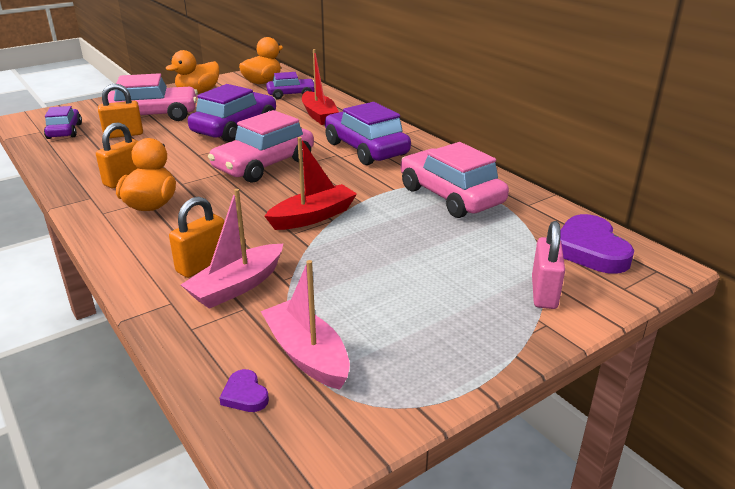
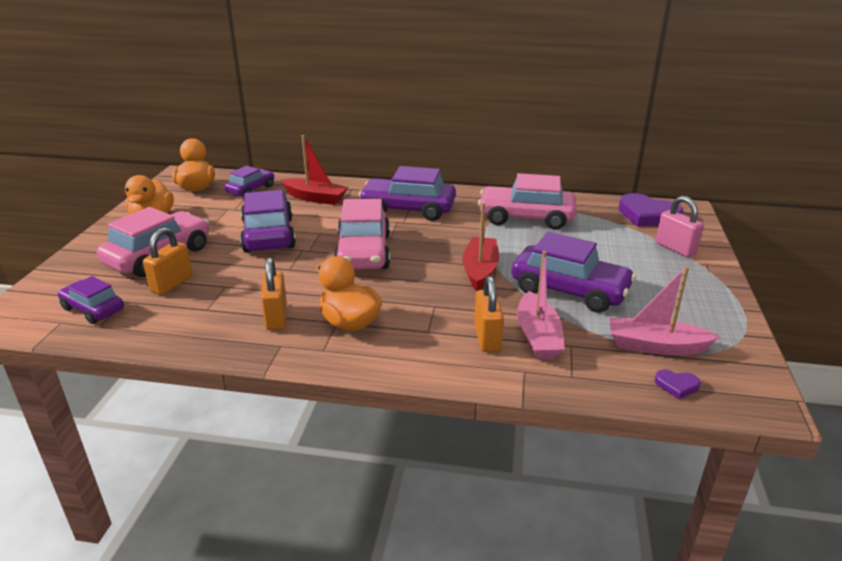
camera: 45 degrees left, 0 degrees up
none -> purple car [512,232,636,313]

